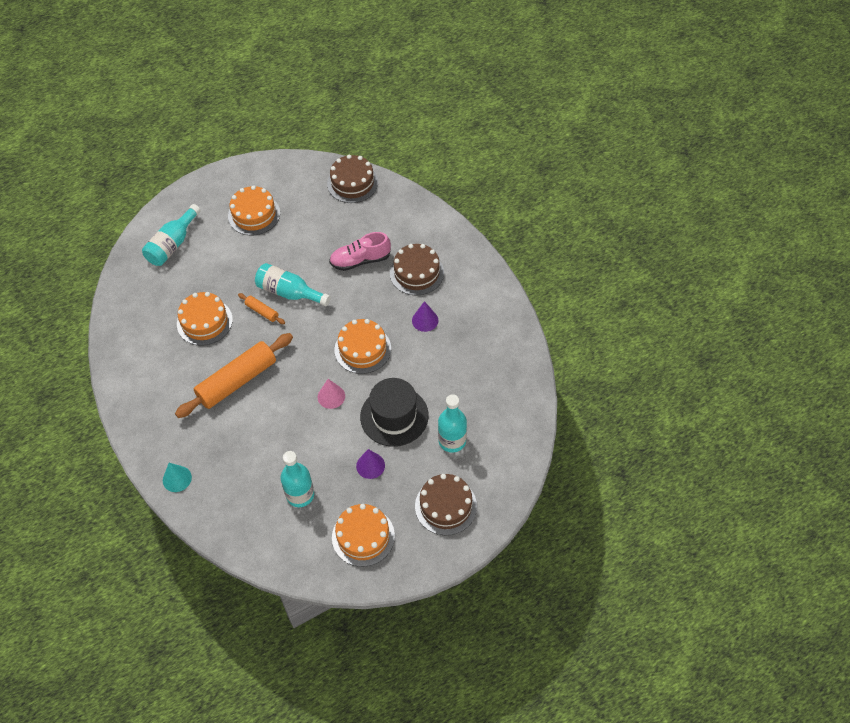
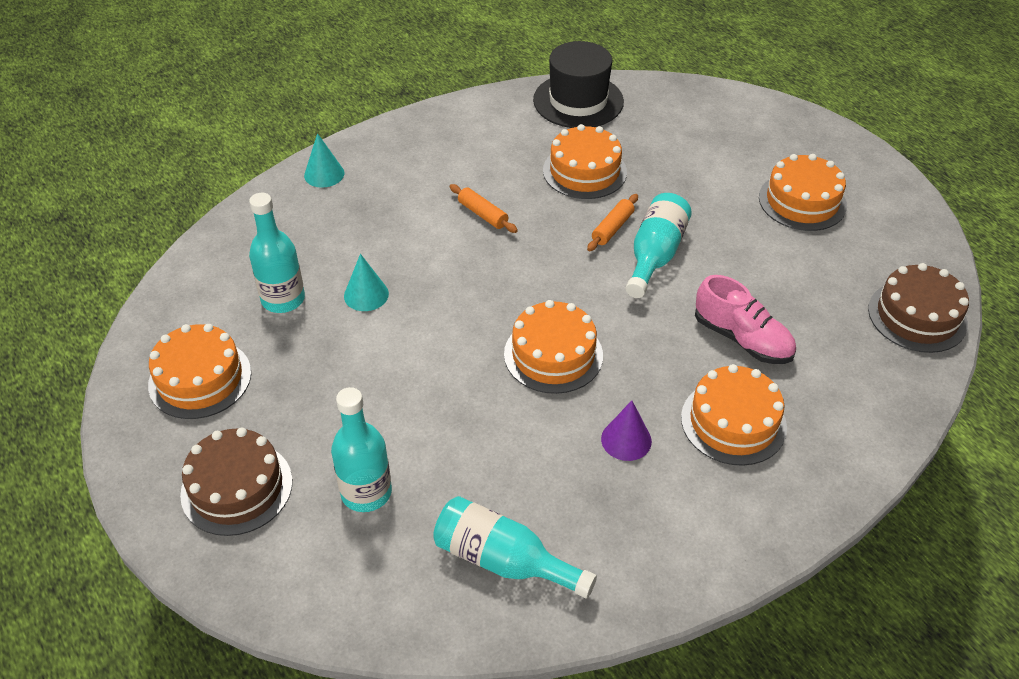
camera: 85 degrees right, 10 degrees down
turquoise bottle [142,204,201,266] -> turquoise bottle moved to [433,496,597,598]
orange rolling pin [175,333,293,418] -> orange rolling pin [450,184,518,233], size x0.45
pink cone [318,379,345,409] -> none
pink shoe [329,232,391,271] -> pink shoe turned 150 degrees clockwise [695,275,796,364]
purple cone [356,449,385,479] -> none
black hat [360,378,429,447] -> black hat moved to [533,41,624,128]
brown cake [390,244,444,295] -> orange cake [681,364,787,466]
none -> turquoise cone [344,254,389,311]

